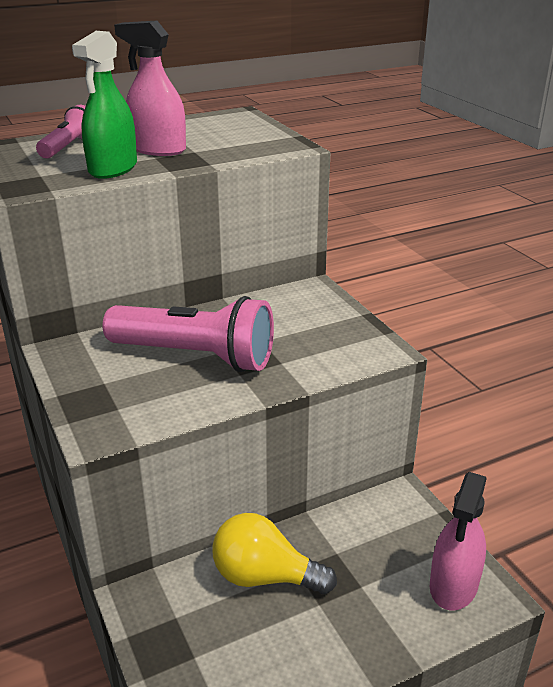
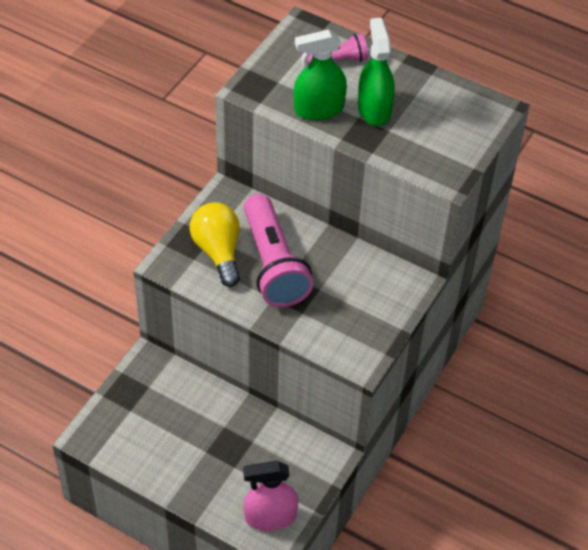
camera: 55 degrees right, 20 degrees up
pink spray bottle [114,21,186,156] -> green spray bottle [358,18,395,126]
yellow light bulb [212,513,337,594] -> yellow light bulb moved to [190,202,240,287]

